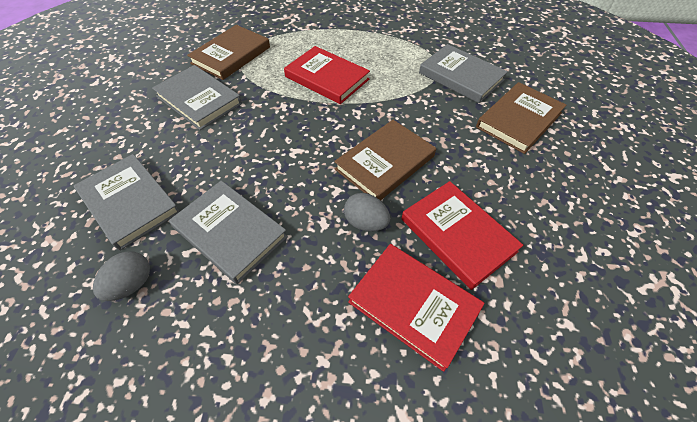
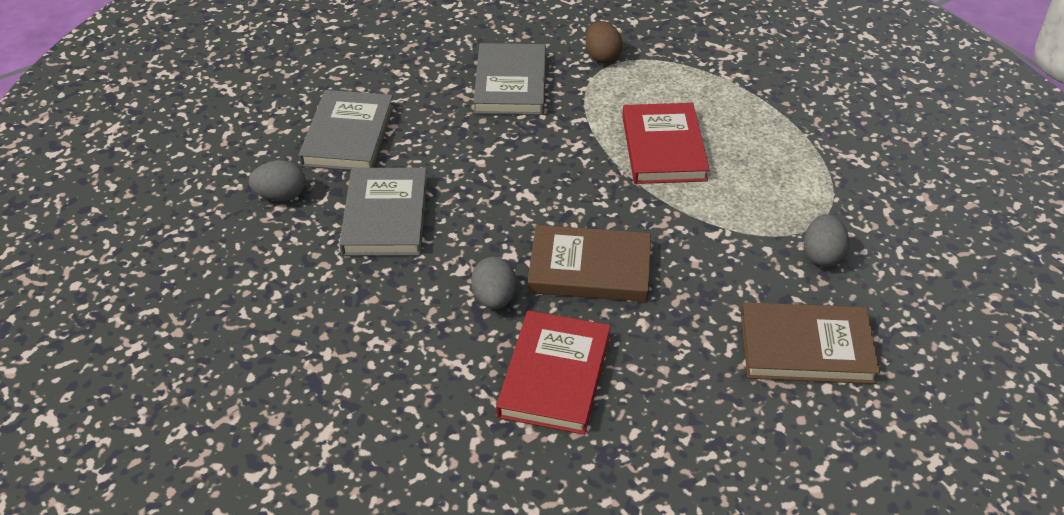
camera: 50 degrees right, 10 degrees down
brown book [187,25,270,80] -> brown egg [586,21,623,63]
red book [348,244,485,372] -> none
grey book [419,44,508,103] -> grey egg [804,214,849,267]

